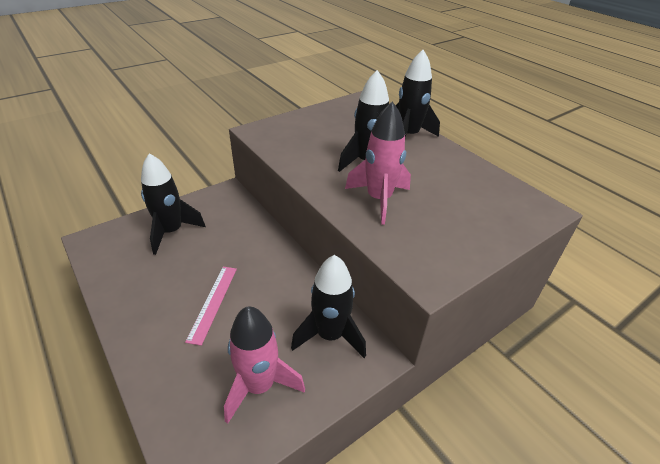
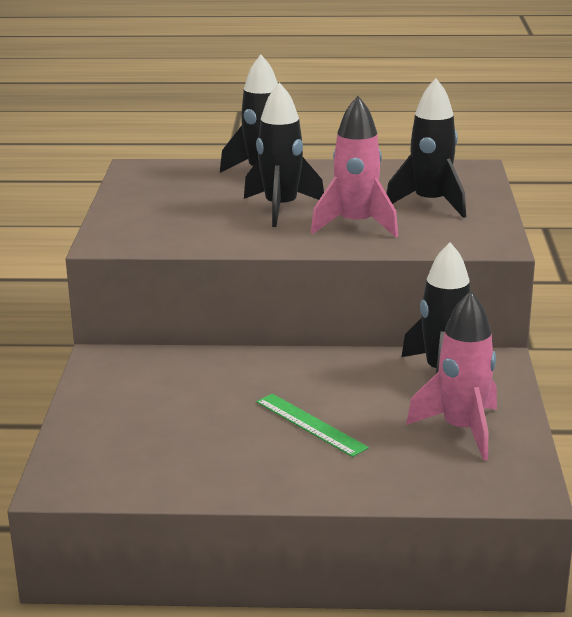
camera: 50 degrees left, 15 degrees down
black rocket [141,153,206,255] -> black rocket moved to [386,78,466,218]
pink ruler [185,267,237,346] -> green ruler [256,394,369,457]

